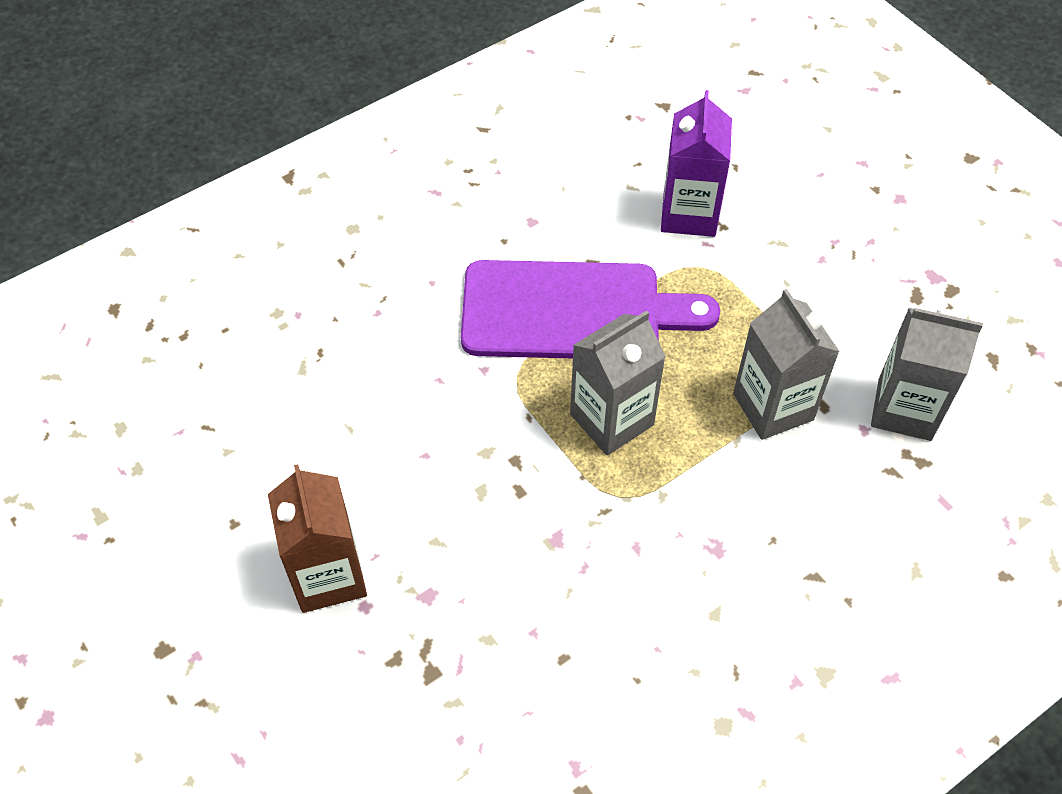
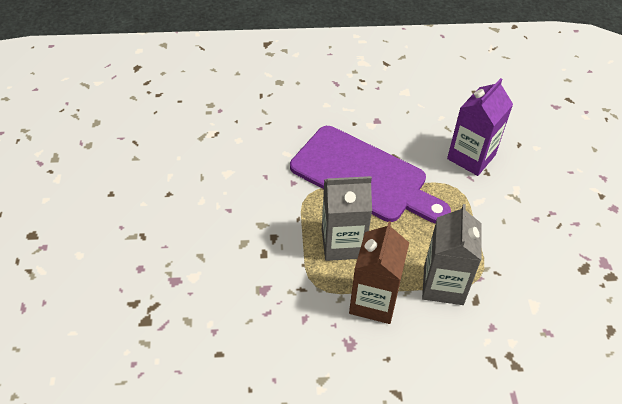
camera: 30 degrees right, 5 degrees down
brown carton [268,464,367,613] -> brown carton moved to [349,221,409,324]
grey carton [871,308,983,441] -> none

